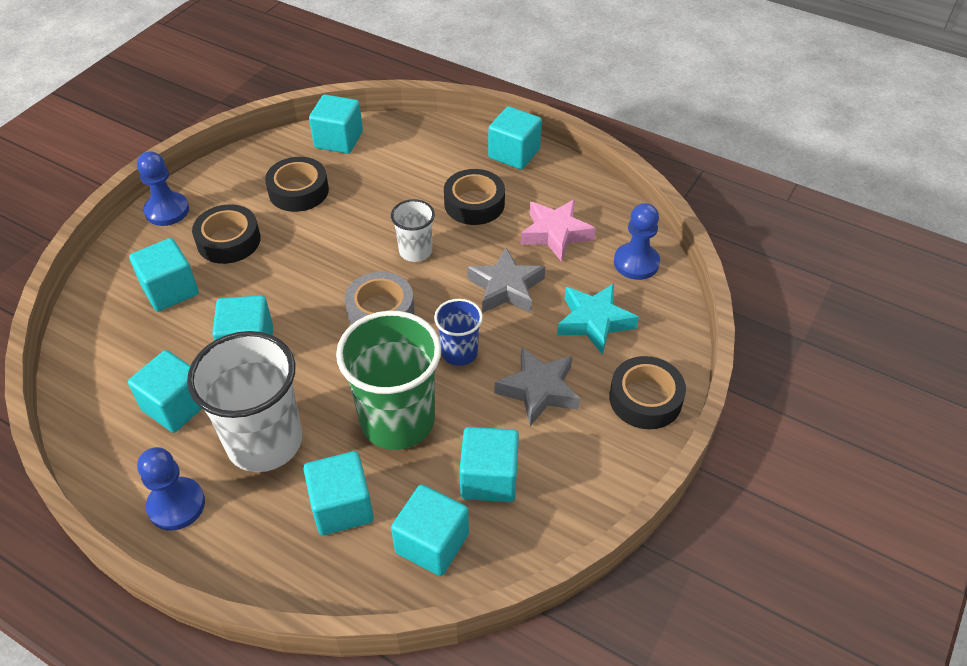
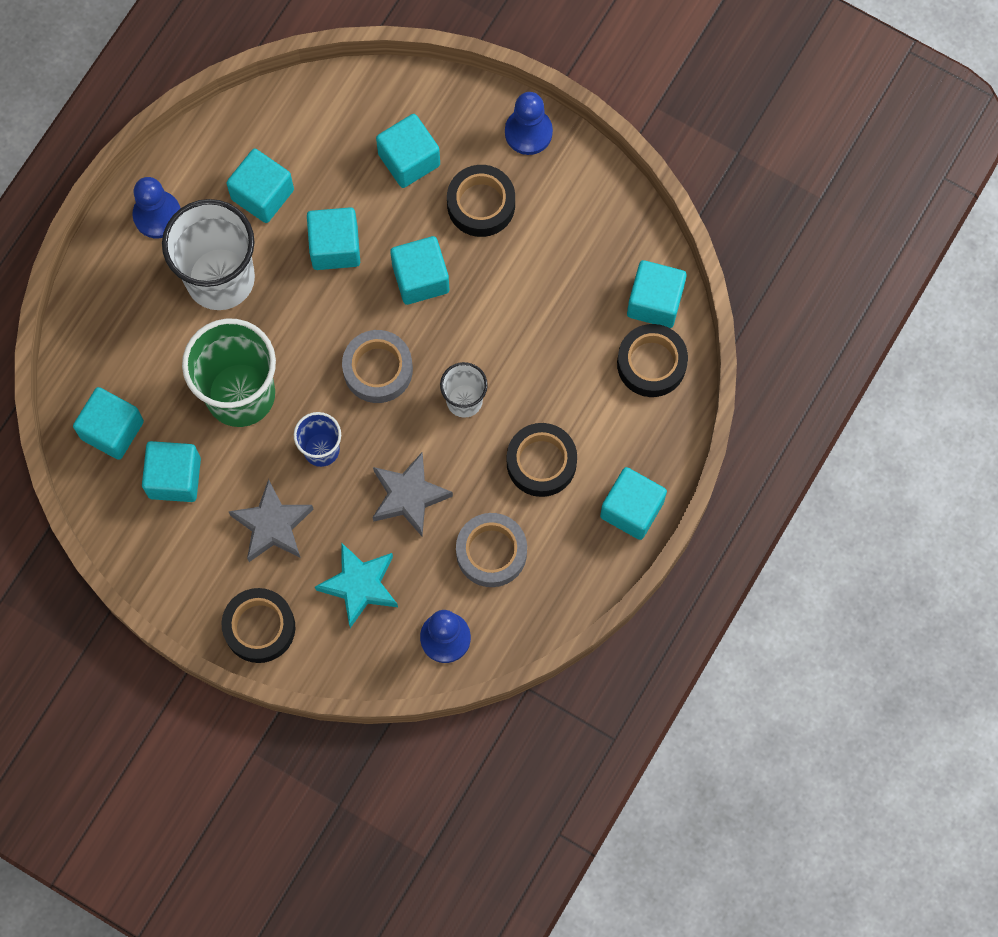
camera: 90 degrees right, 25 degrees up
black tape [265,157,329,212] -> black tape moved to [617,324,688,397]
turquoise cube [303,451,374,535] -> turquoise cube moved to [390,236,449,305]
pink star [521,199,596,261] -> grey tape [456,513,527,587]

